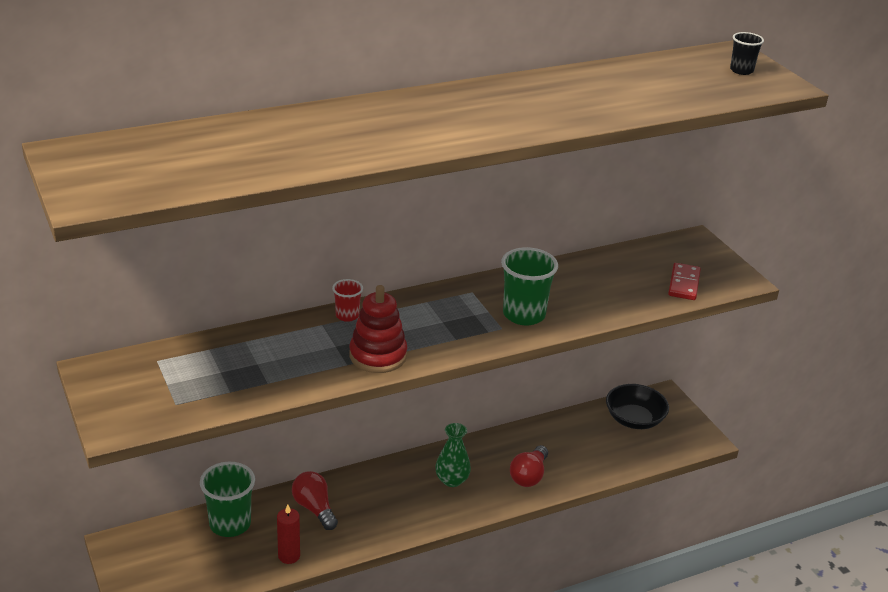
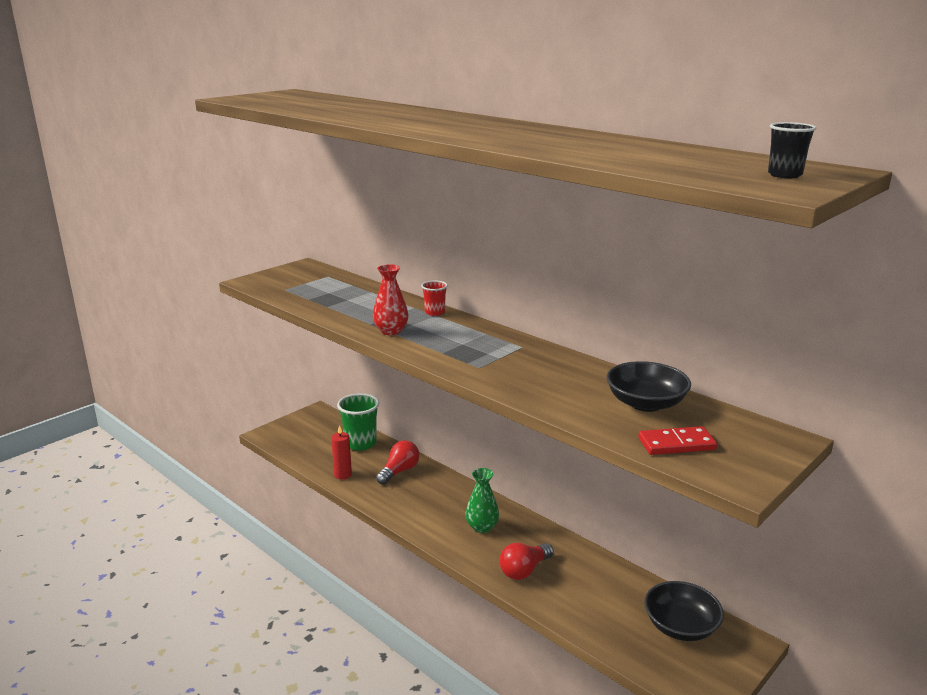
camera: 70 degrees right, 10 degrees down
red stacking toy [349,285,407,373] -> red vase [373,264,409,335]
green cup [501,247,558,325] -> none
red light bulb [510,445,548,487] -> red light bulb turned 45 degrees counterclockwise [499,543,554,580]
none -> black bowl [606,361,691,412]

